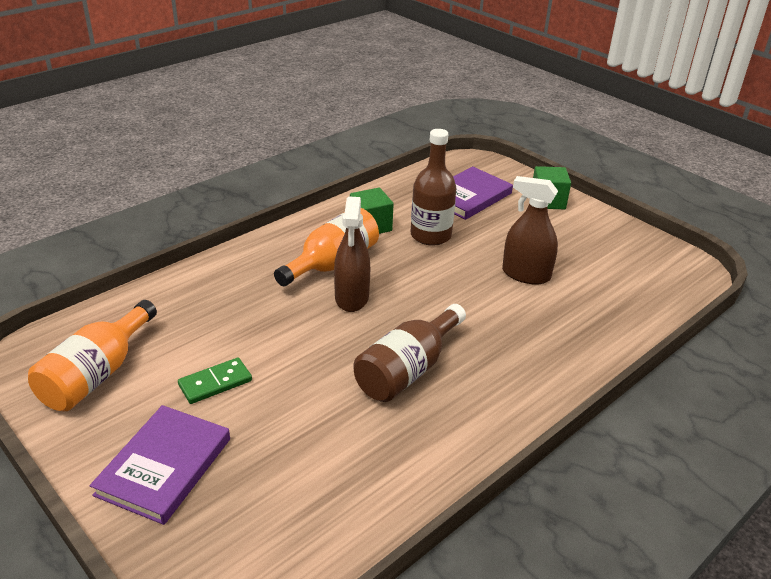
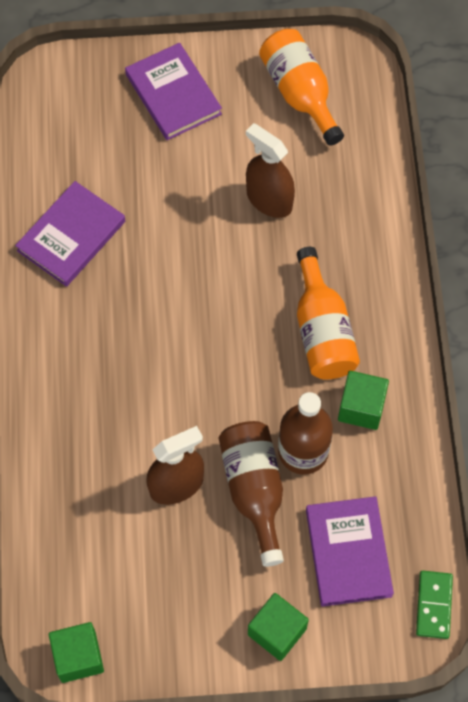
camera: 130 degrees right, 30 degrees up
green domino [178,358,252,404] -> green domino moved to [416,571,453,639]
brown spray bottle [334,197,370,312] -> brown spray bottle moved to [246,123,295,218]
brown bottle [353,304,466,402] -> brown bottle moved to [219,421,284,567]
none -> purple book [15,181,125,287]
none -> green cube [49,622,104,683]

